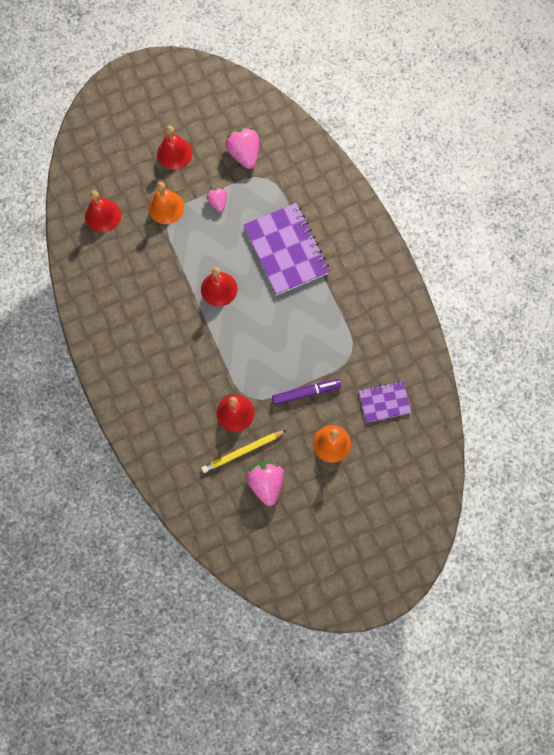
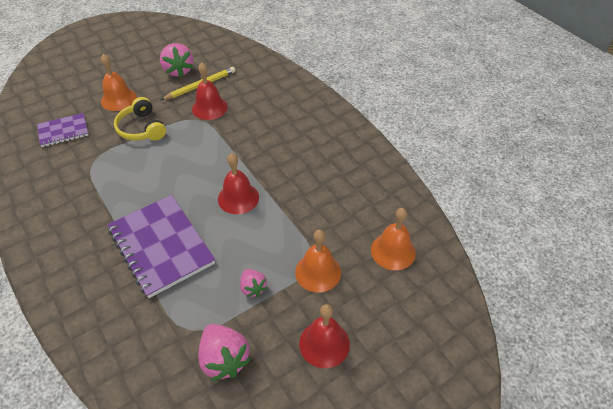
camera: 170 degrees right, 25 degrees down
red bell [85,190,121,233] -> orange bell [371,208,416,270]
purple marker [272,379,341,405] -> yellow headphones [114,97,166,141]

